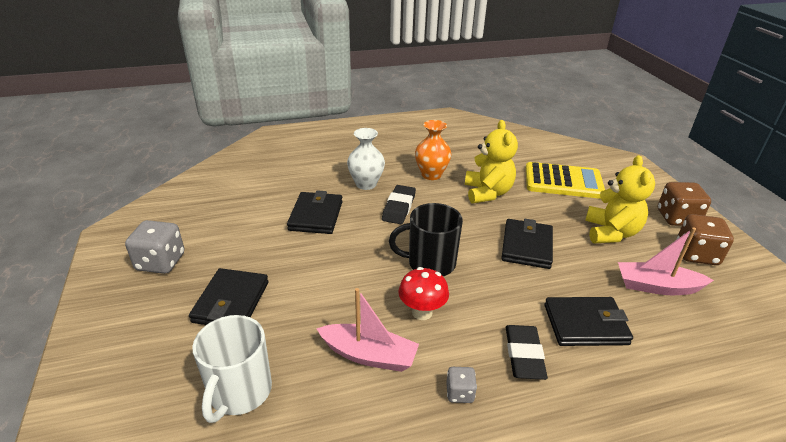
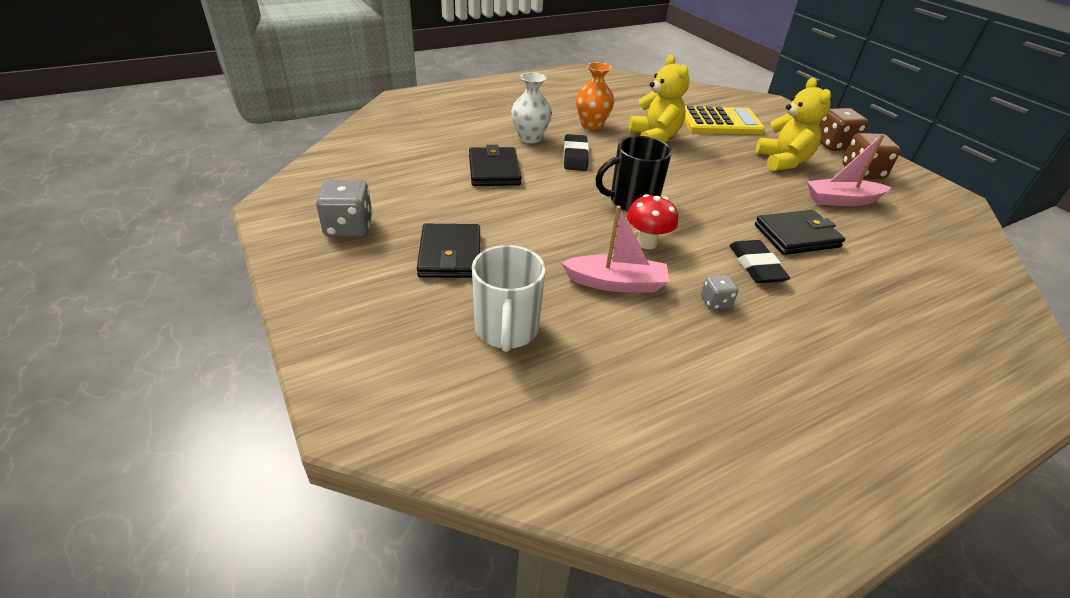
camera: 15 degrees left, 5 degrees up
black wallet [501,219,553,269] -> none

